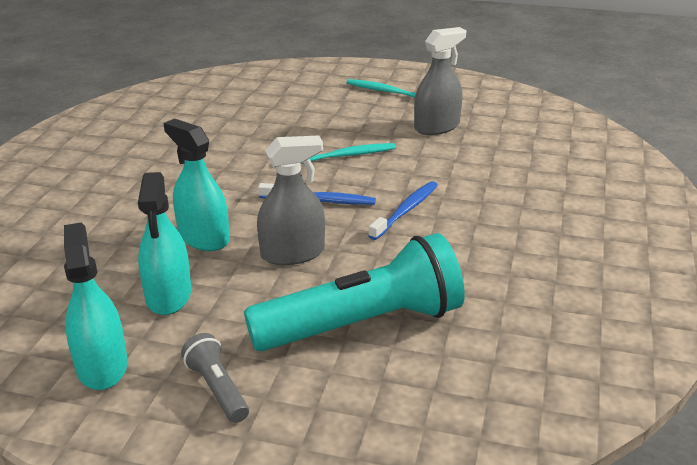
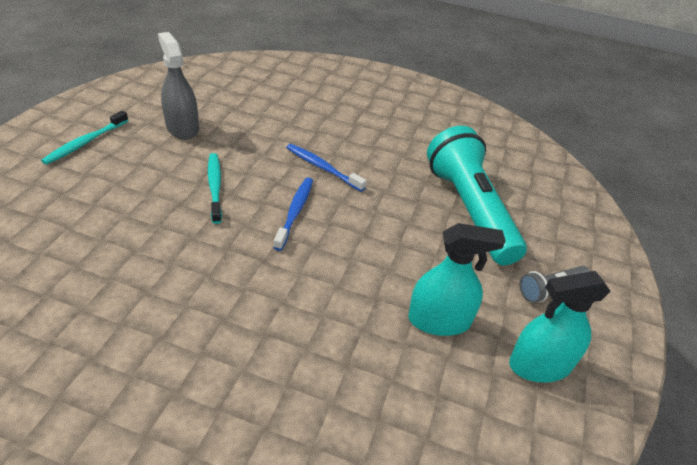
camera: 90 degrees left, 10 degrees up
turquoise spray bottle [164,119,229,251] -> none
grey spray bottle [257,136,325,265] -> none

